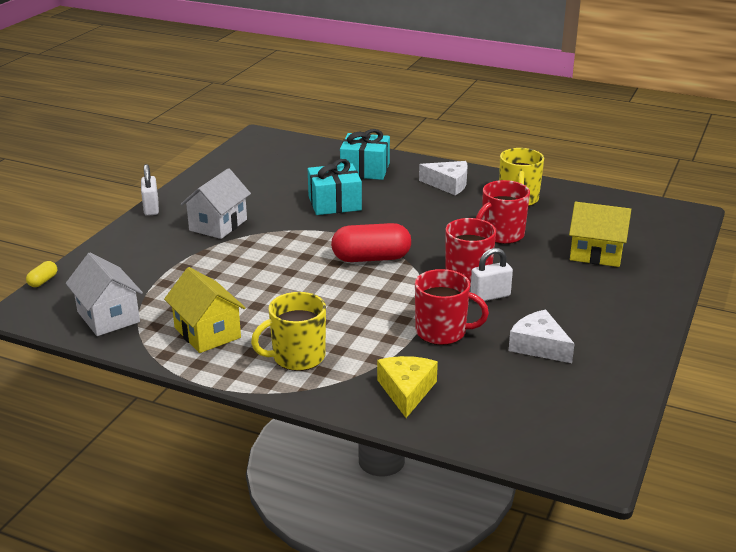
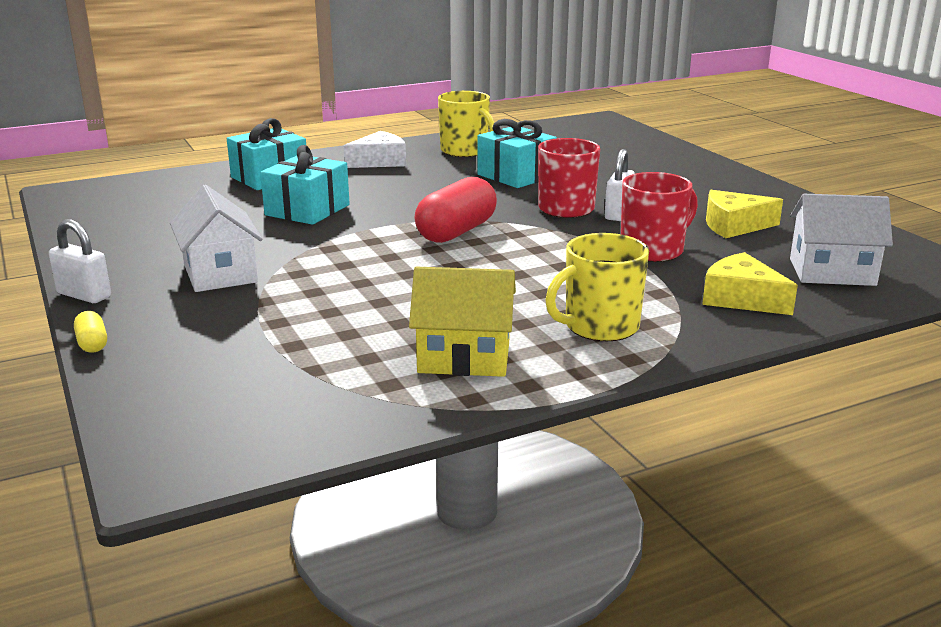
camera: 50 degrees left, 5 degrees down
yellow capsule [26,261,57,287] -> yellow capsule moved to [74,311,107,353]
white house [66,252,143,336] -> white house moved to [790,194,893,286]
yellow mug [251,292,326,371] -> yellow mug turned 45 degrees clockwise [545,233,649,341]
red mug [476,180,530,244] -> turquoise gift [477,119,557,188]
white cheese [509,309,575,363] -> yellow cheese [706,190,783,238]
yellow house [569,202,631,267] -> none

